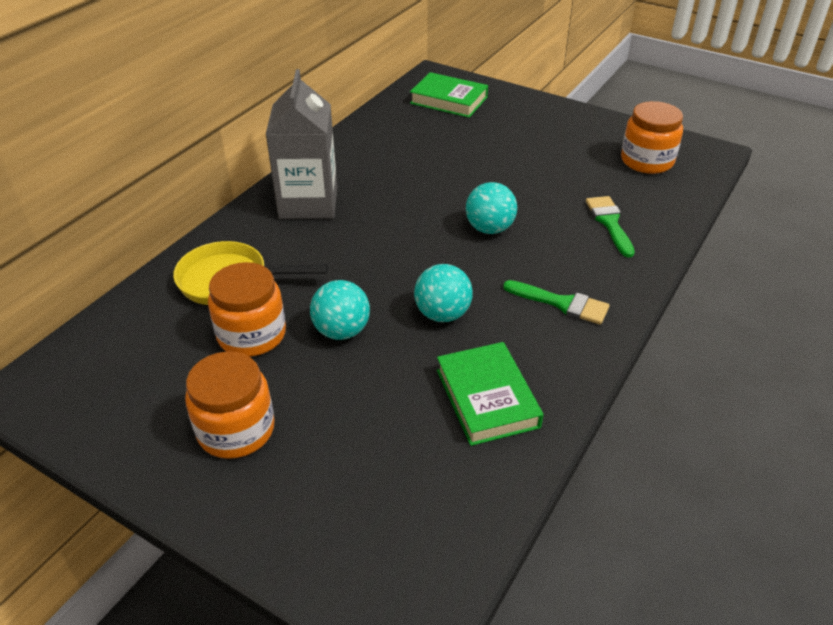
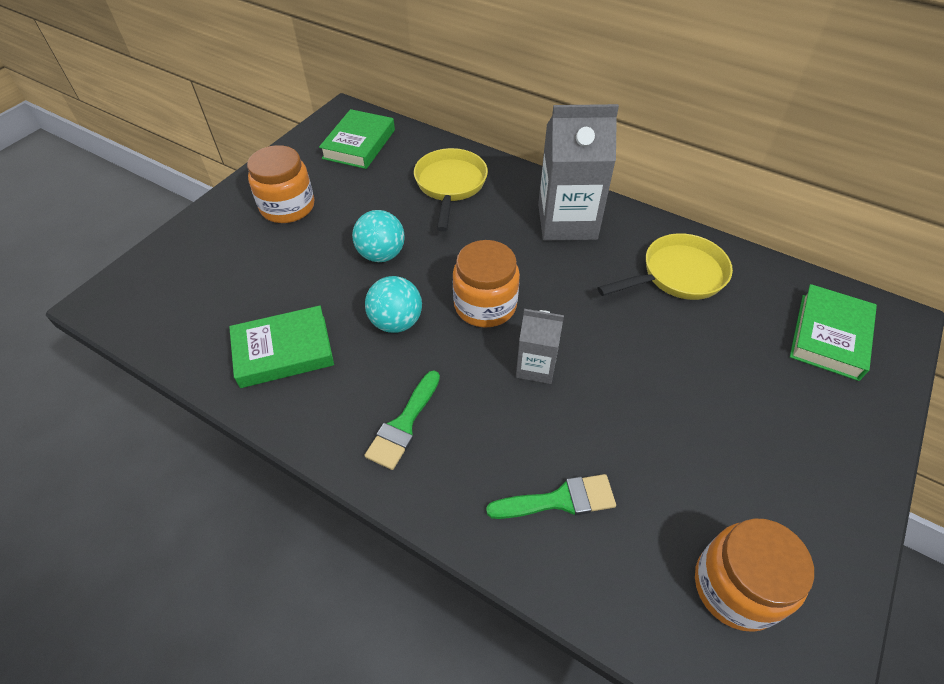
camera: 90 degrees right, 10 degrees up
orange jar [208,262,286,357] -> orange jar moved to [453,240,520,327]
turquoise ball [466,182,517,234] -> grey carton [516,309,564,384]
none -> green book [319,109,395,169]
none -> yellow pan [597,233,733,300]

